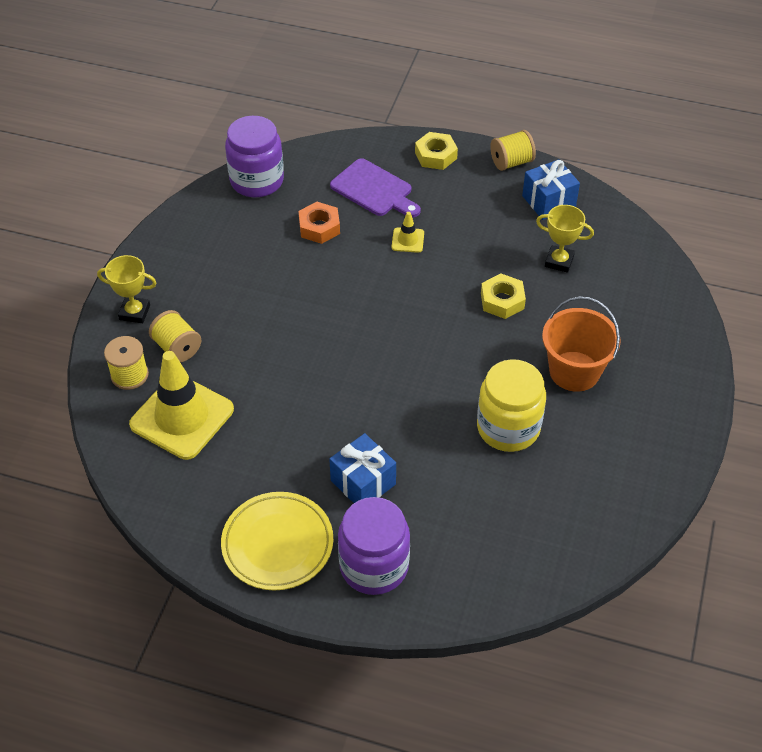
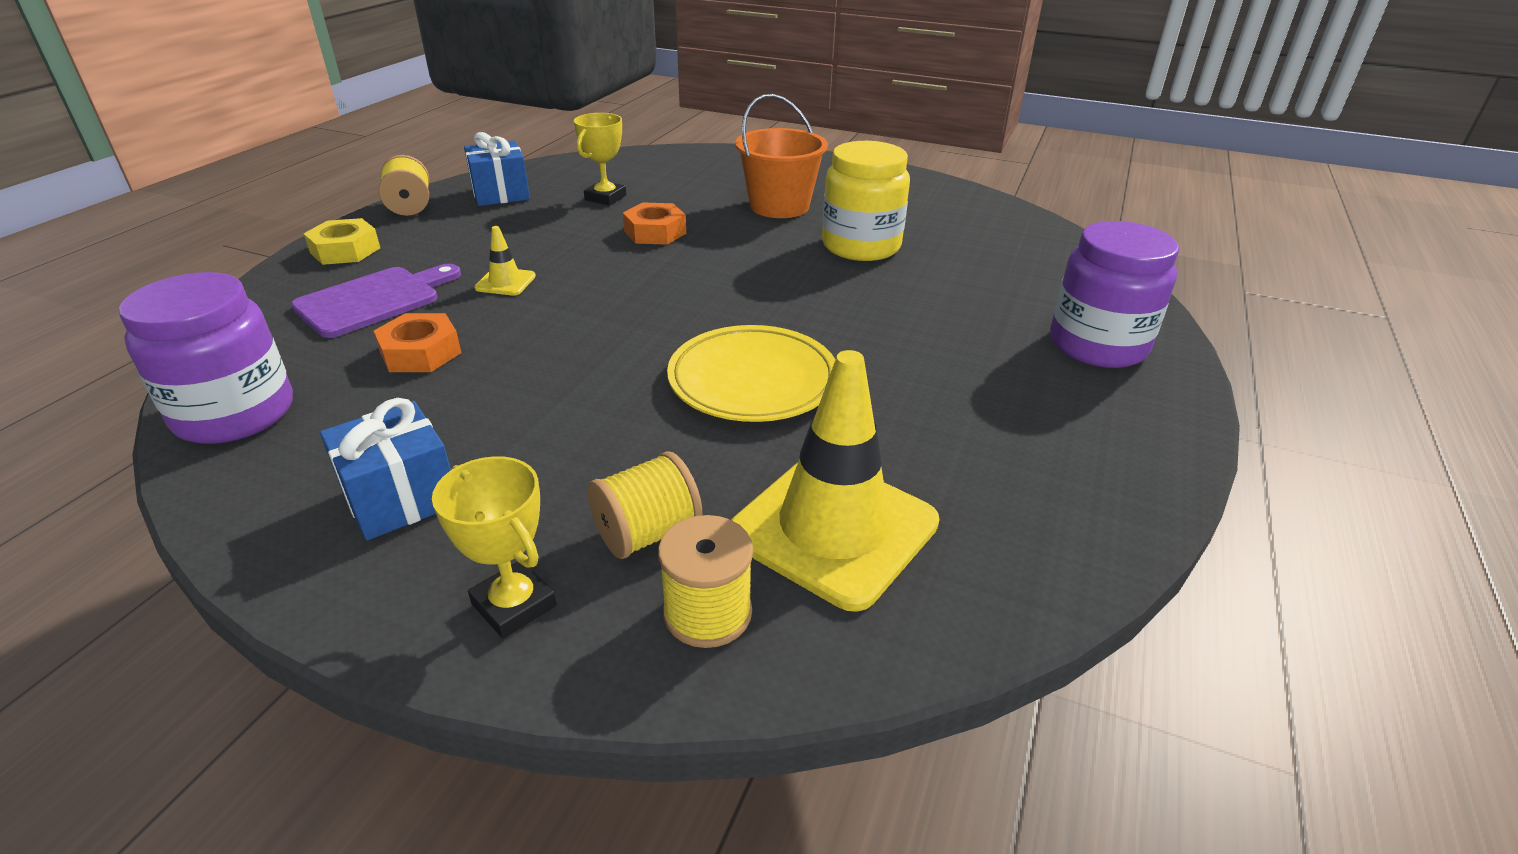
camera: 85 degrees left, 15 degrees down
yellow trophy [97,255,156,323] -> yellow trophy turned 60 degrees counterclockwise [432,456,557,639]
yellow plate [221,492,334,590] -> yellow plate moved to [667,325,836,422]
blue gift [329,433,396,503] -> blue gift moved to [320,398,451,541]
yellow nut [481,273,526,319] -> orange nut [623,202,686,245]

